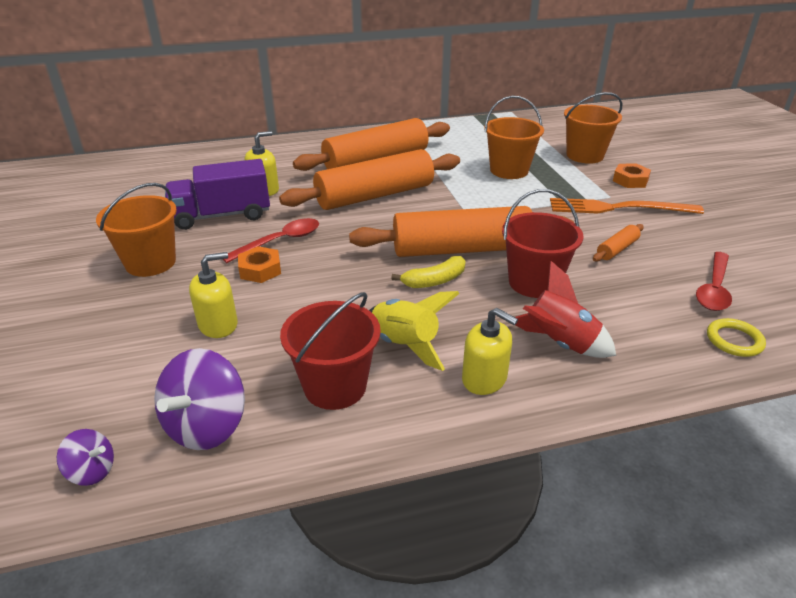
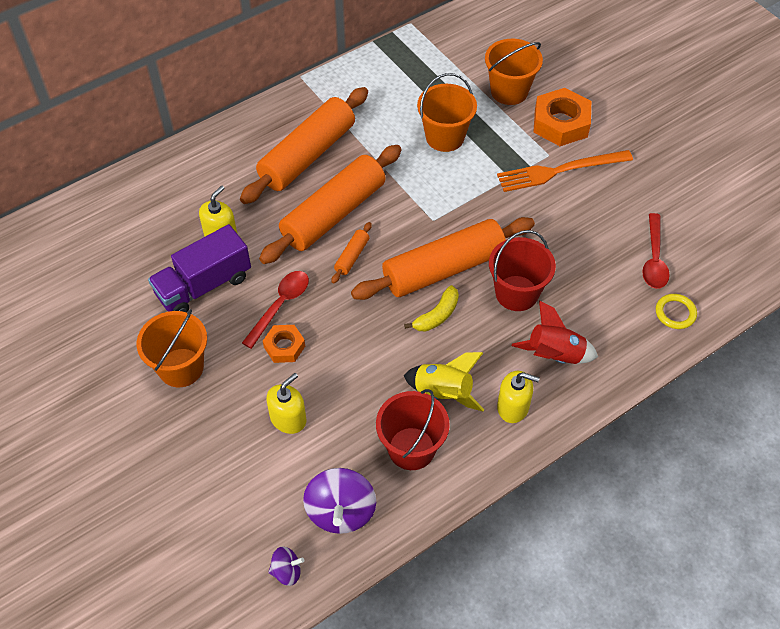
camera: 20 degrees left, 20 degrees up
orange rolling pin [593,224,644,262] -> orange rolling pin moved to [332,222,372,284]
orange nut [613,163,651,188] -> orange nut [533,88,591,146], size x1.74

